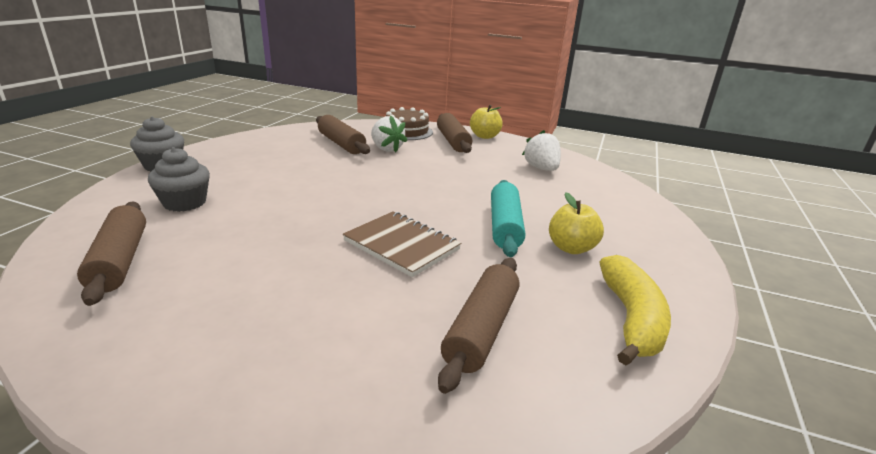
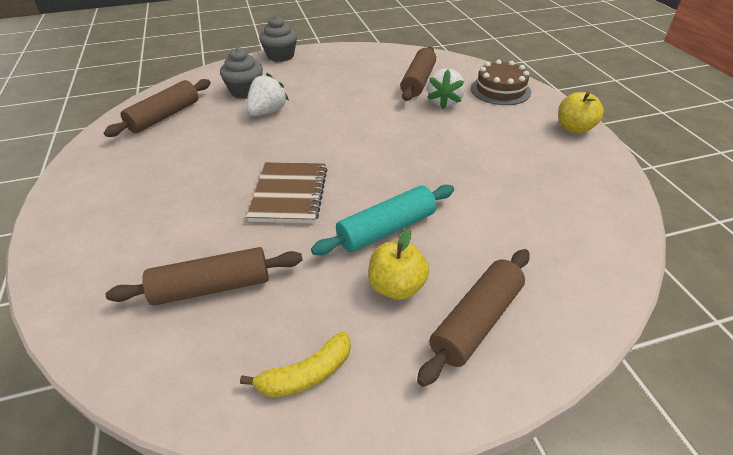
camera: 55 degrees right, 15 degrees up
brown rolling pin [437,113,472,153] -> brown rolling pin moved to [417,249,530,387]
white strawberry [522,130,561,171] -> white strawberry moved to [246,73,289,116]
yellow banana [599,255,671,365] -> yellow banana [240,332,351,398], size x0.66

